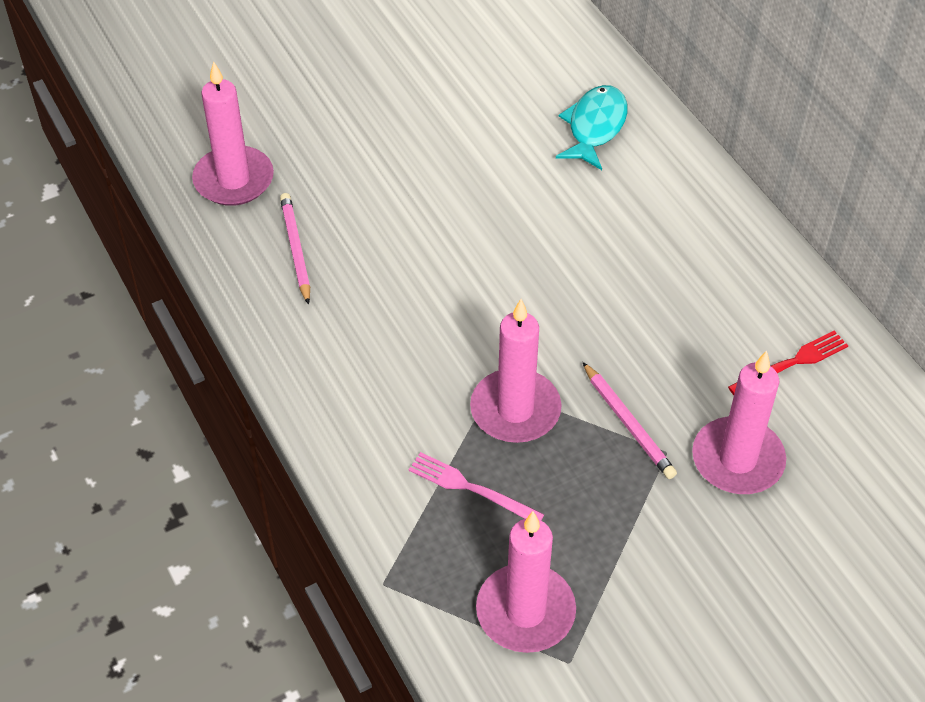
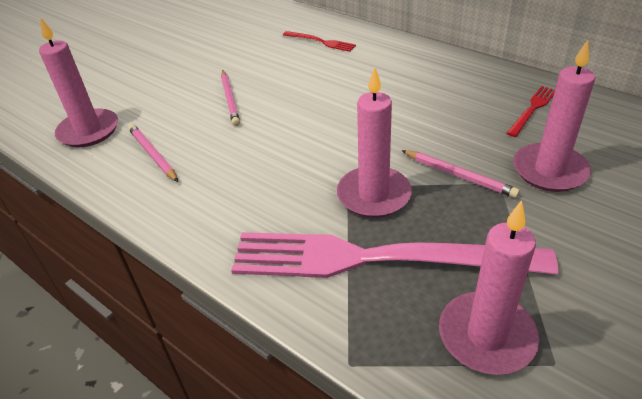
camera: 20 degrees left, 10 degrees down
pink fork [409,452,545,520] -> pink fork [231,232,559,278], size x2.46
turquoise fish [556,85,628,170] -> red fork [283,31,356,52]
none -> pink pencil [221,71,240,126]

